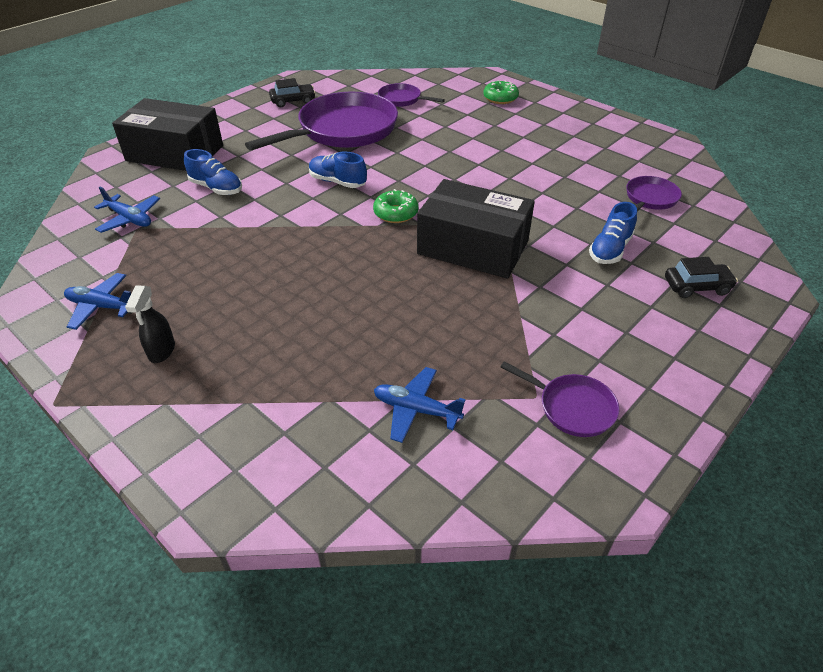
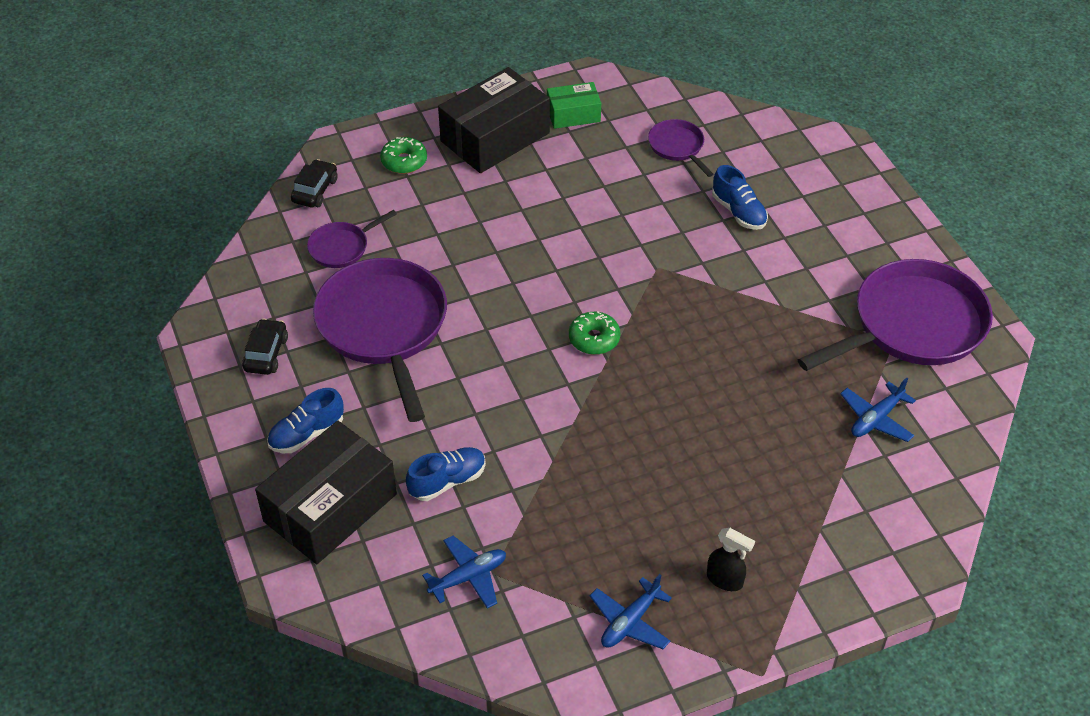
camera: 65 degrees left, 5 degrees up
blue shoe [309,152,367,188] -> blue shoe moved to [267,388,344,453]
black box [417,179,535,279] -> black box moved to [438,67,550,173]
purple pan [500,361,619,437] -> purple pan [798,259,993,371], size x2.14
black car [665,257,738,298] -> black car moved to [291,159,338,207]
none -> green box [547,82,601,129]

